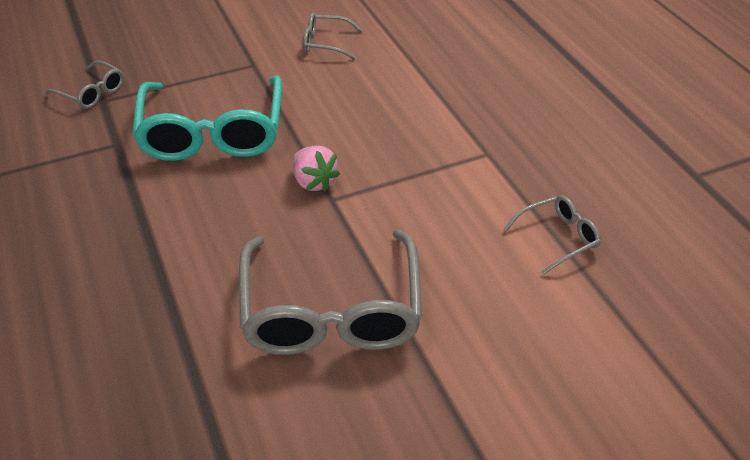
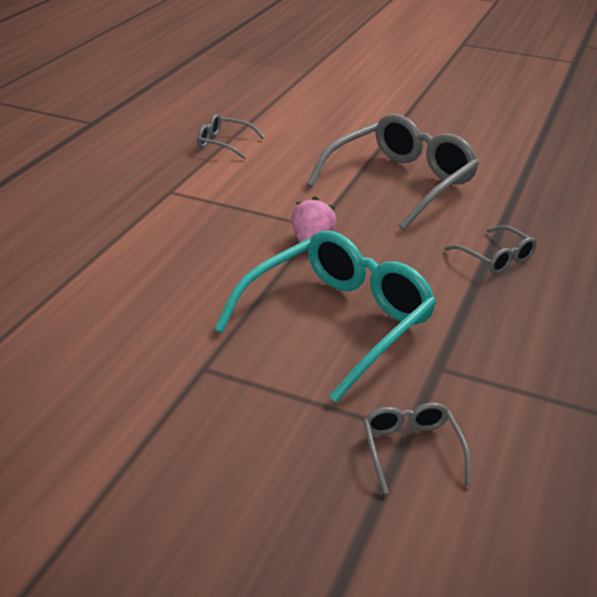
camera: 135 degrees left, 10 degrees down
grey glasses [303,13,363,60] -> grey glasses moved to [445,225,537,274]

